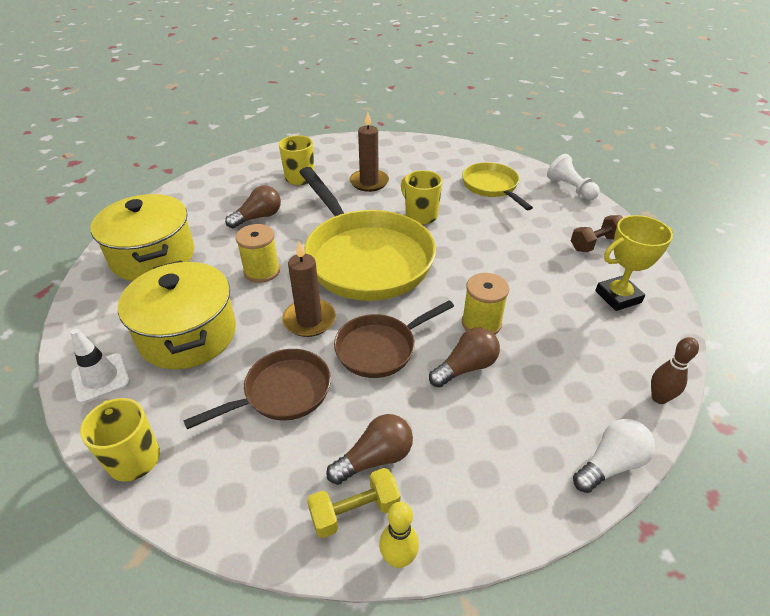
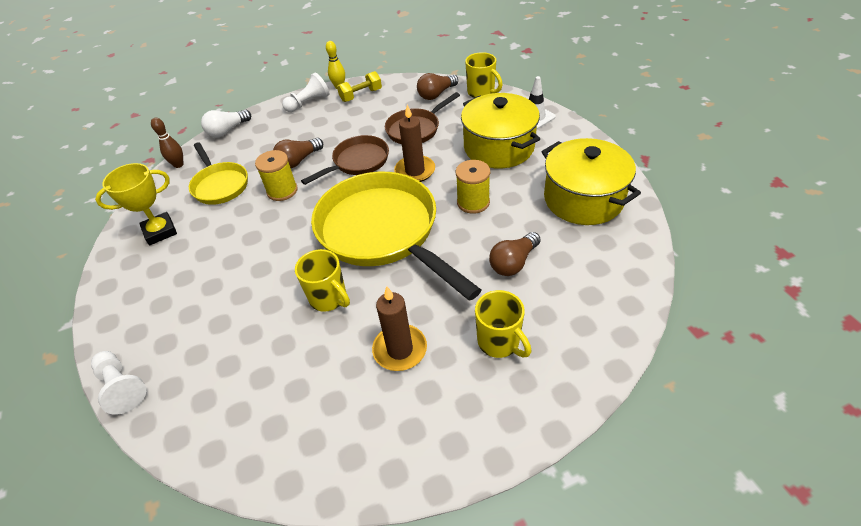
camera: 175 degrees right, 5 degrees up
brown light bulb [326,414,413,485] -> brown light bulb moved to [417,73,458,100]
yellow pan [462,162,533,210] -> yellow pan moved to [189,142,248,205]
brown dumbbell [571,215,623,252] -> none
none -> white pawn [282,73,329,112]

